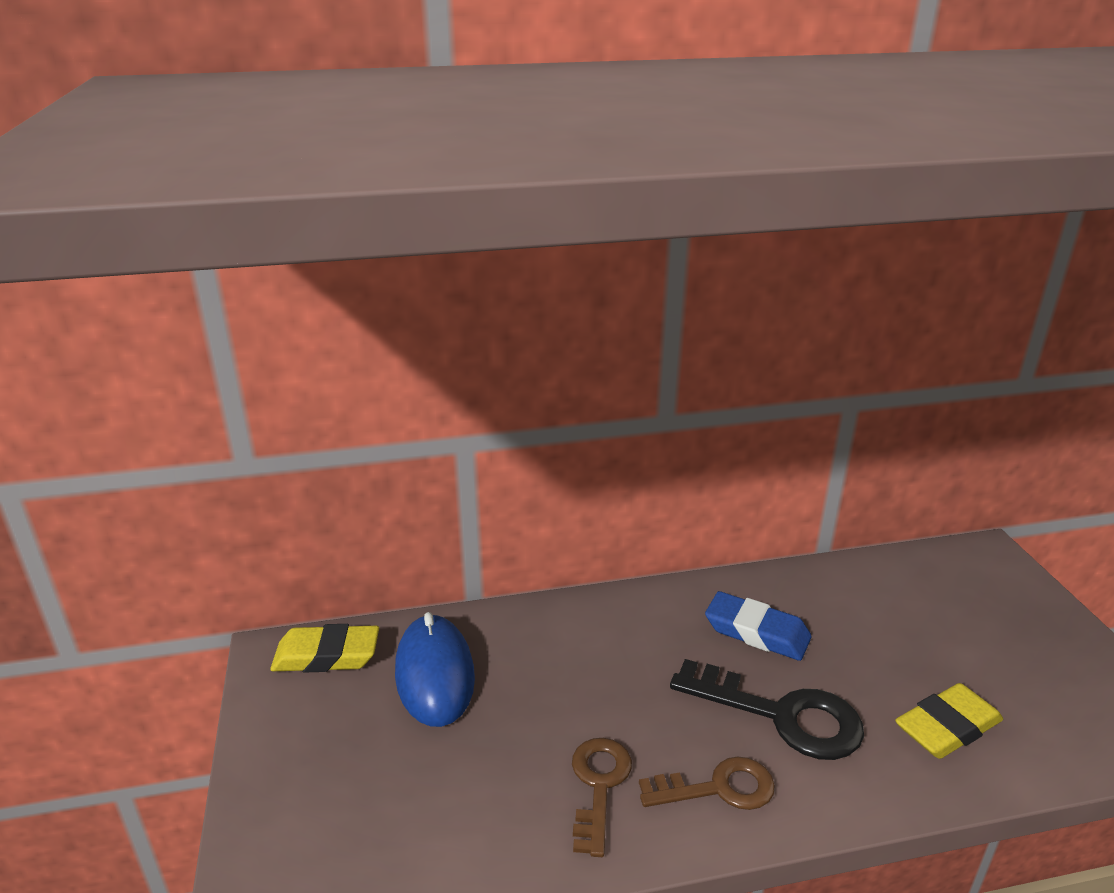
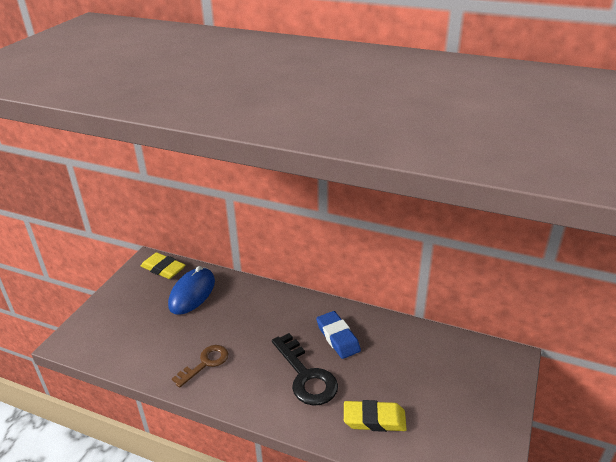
camera: 35 degrees right, 5 degrees up
brown key [639,756,775,810] -> none

